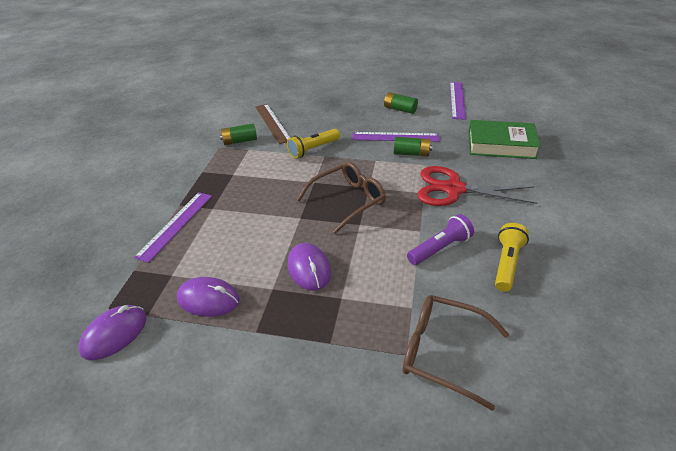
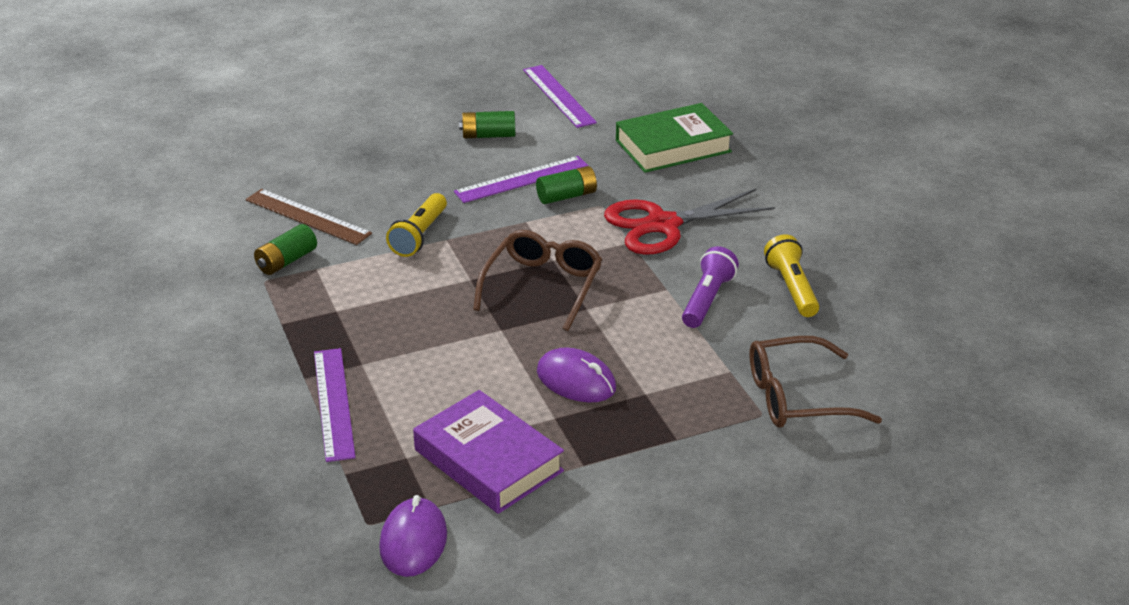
camera: 35 degrees left, 5 degrees down
purple mouse [177,277,240,317] -> purple book [413,390,564,514]

